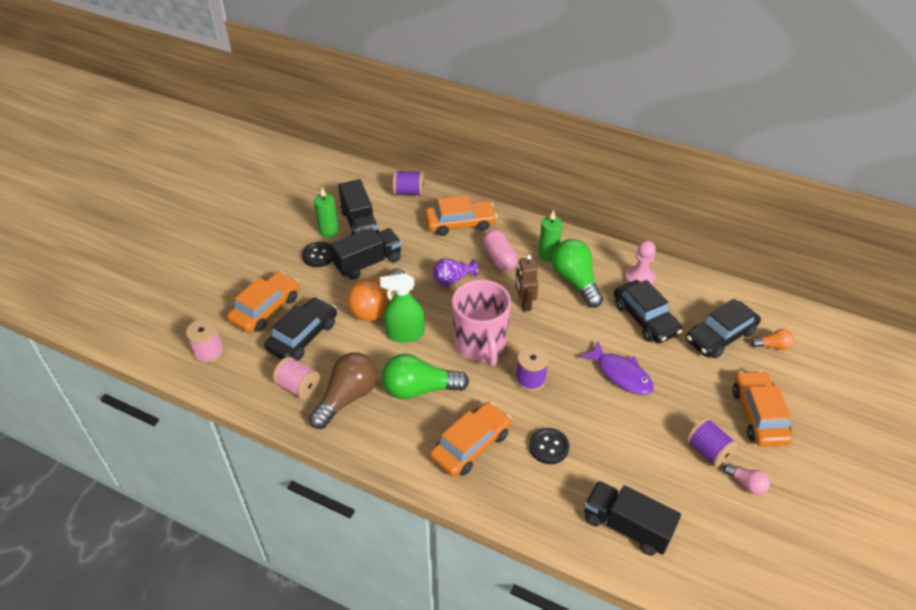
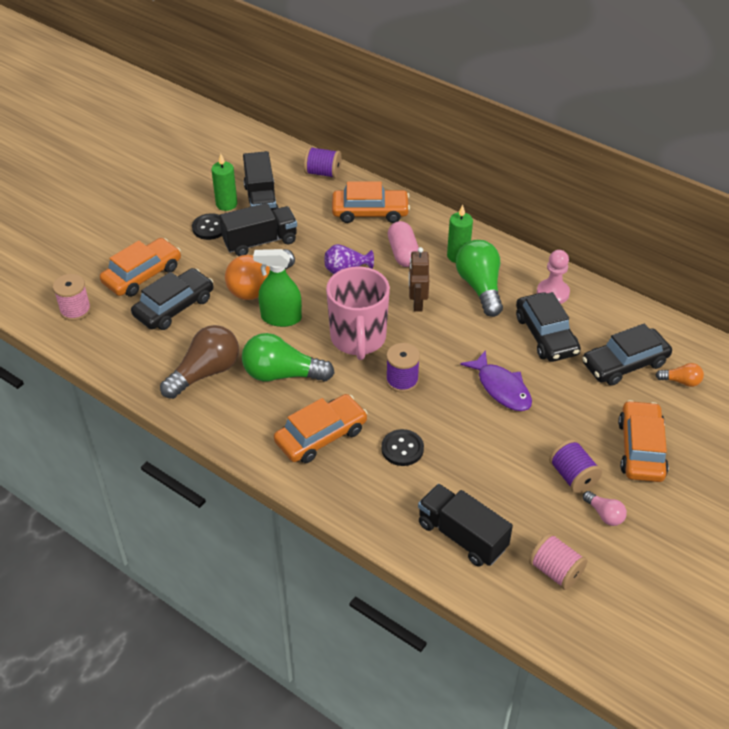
camera: 10 degrees right, 0 degrees up
pink spool [273,357,320,399] -> pink spool moved to [529,533,588,590]

